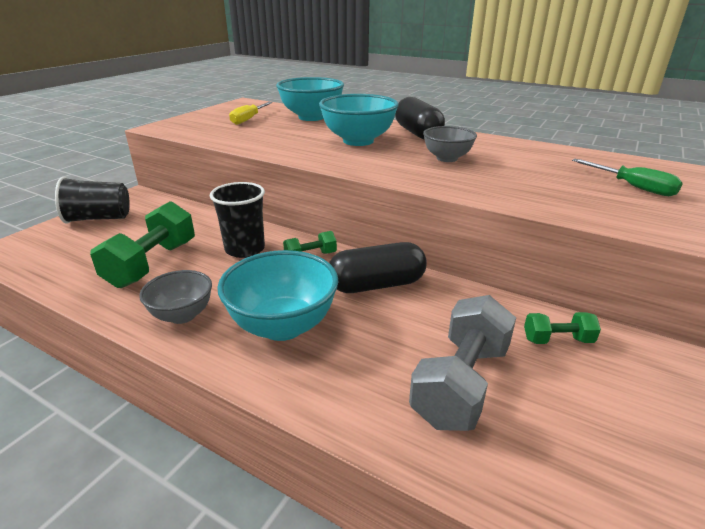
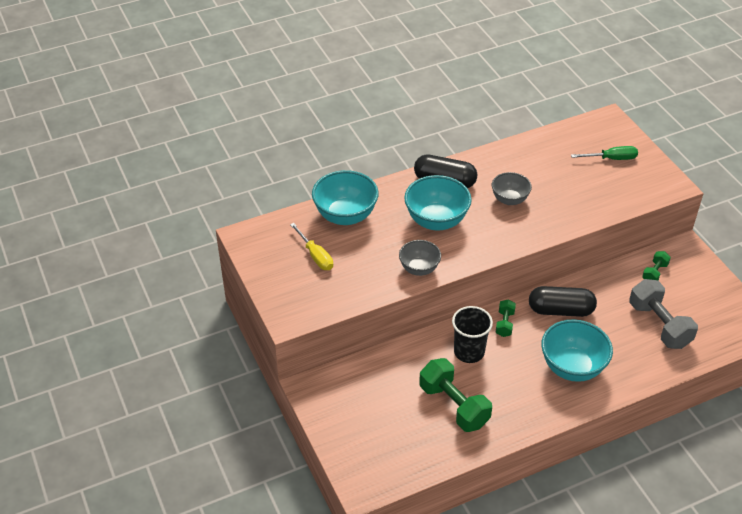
camera: 55 degrees left, 15 degrees up
black cup [55,177,130,223] -> none
grey bowl [139,270,212,324] -> grey bowl moved to [399,240,441,276]
black capsule [329,242,427,293] -> black capsule turned 75 degrees clockwise [529,286,597,317]

